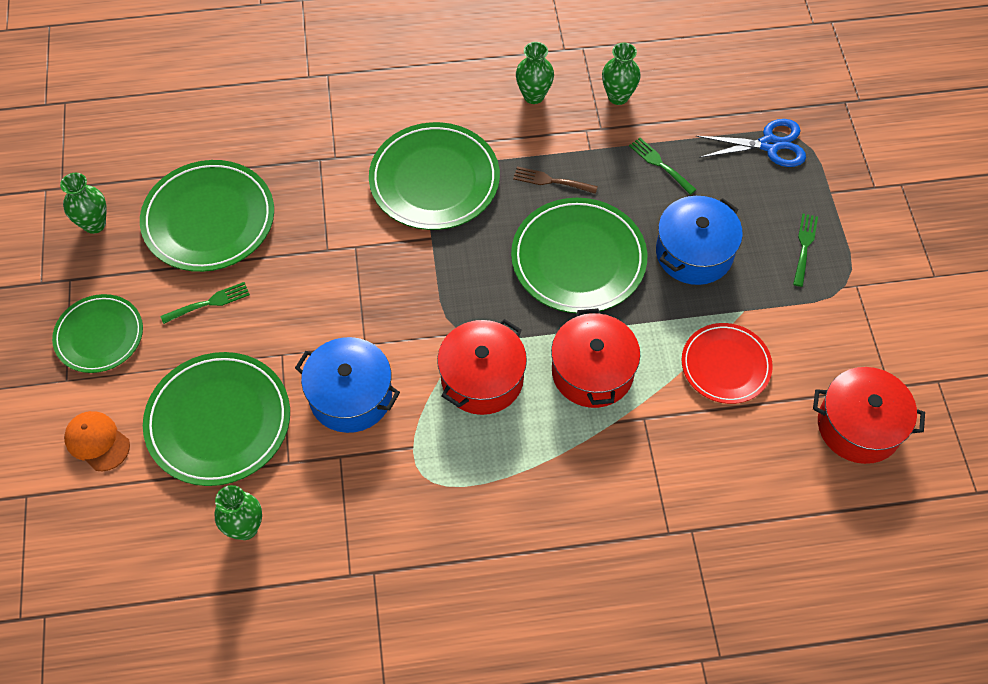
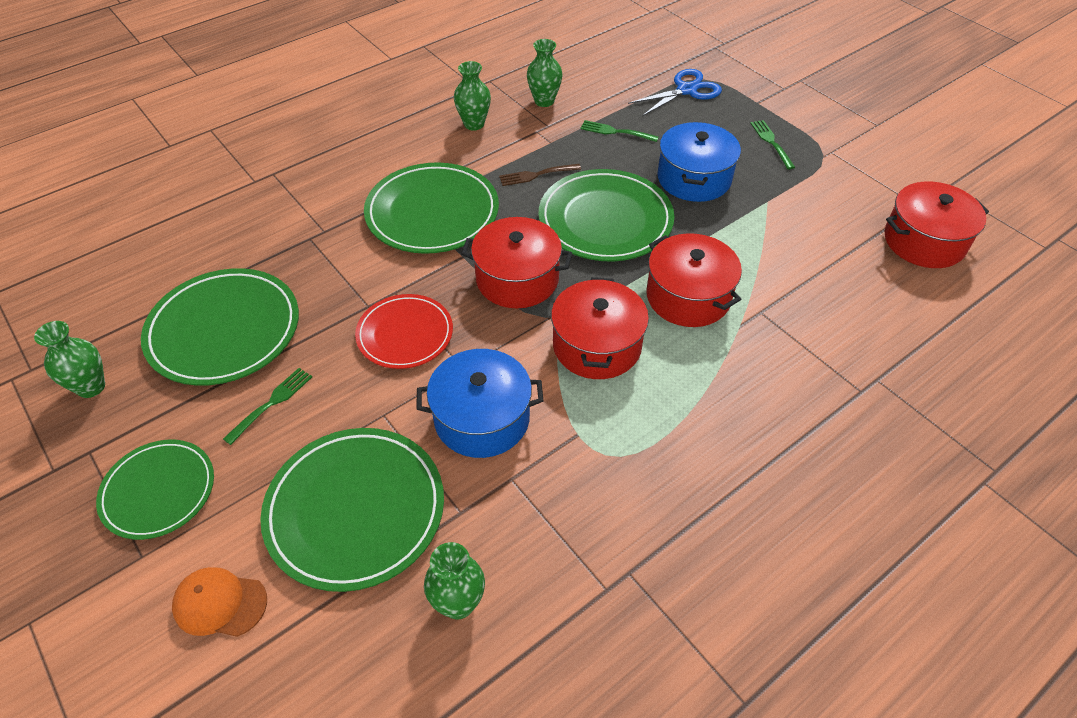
camera: 30 degrees left, 10 degrees down
red plate [682,323,773,404] -> red plate moved to [355,294,453,369]
none -> red pot [461,217,572,308]

